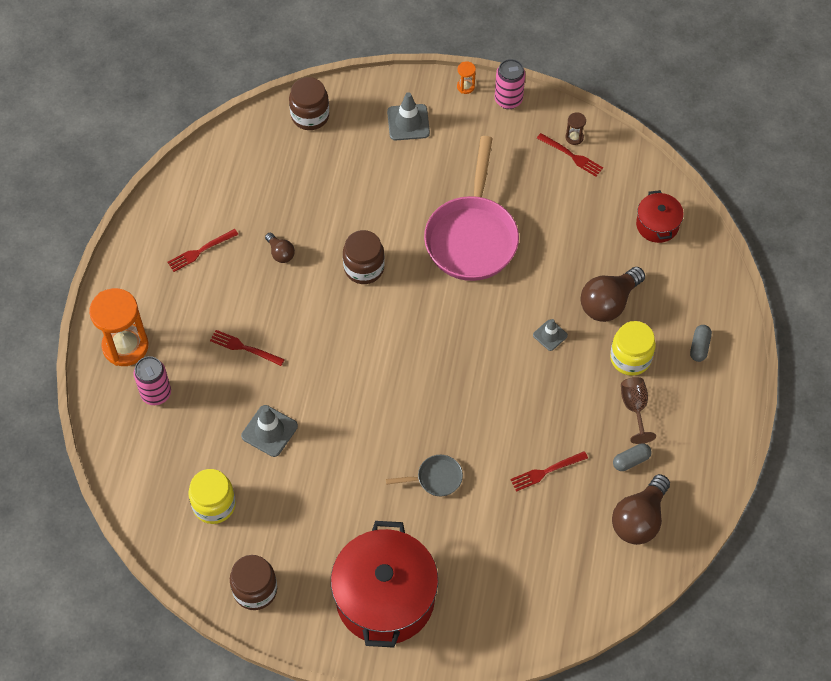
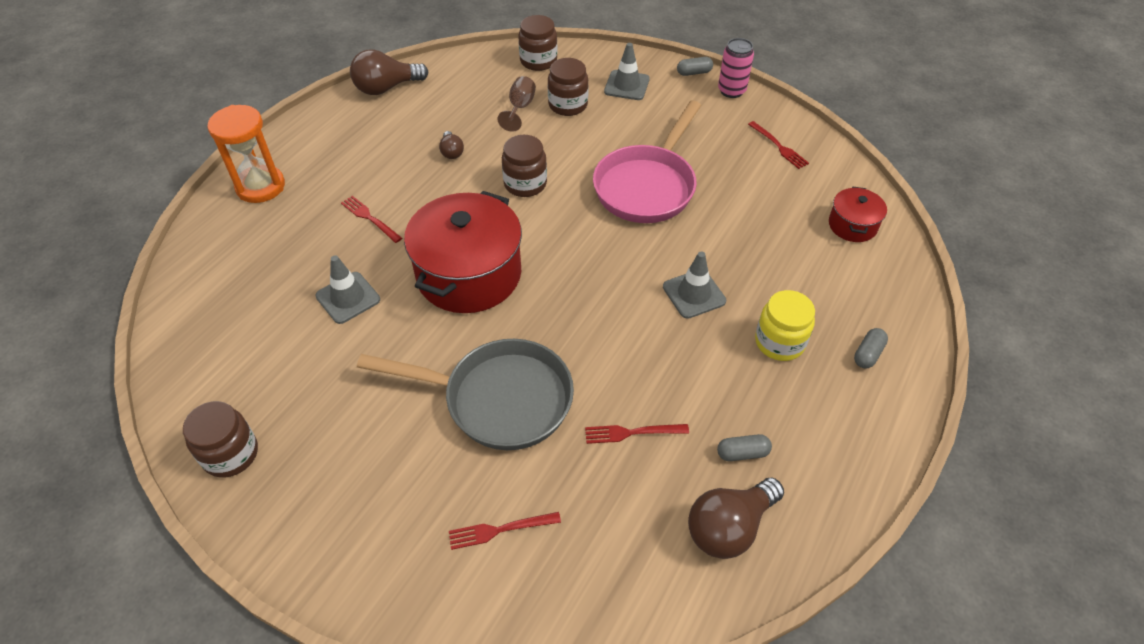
camera: 20 degrees right, 10 degrees down
pink can [134,356,171,405] -> none
red fork [167,229,238,272] -> red fork moved to [449,512,561,550]
yellow jar [189,469,236,524] -> none
red pot [331,521,438,648] -> red pot moved to [404,191,522,313]
grey pan [386,455,463,496] -> grey pan [357,339,574,450], size x2.27
orange hourglass [457,61,476,94] -> grey capsule [677,57,713,76]
grey traffic cone [533,319,568,351] -> grey traffic cone [663,252,726,319], size x1.60
brown hourglass [565,112,586,145] -> none
brown light bulb [581,267,645,322] -> brown light bulb moved to [350,49,428,95]
brown goblet [621,377,656,444] -> brown goblet moved to [497,76,536,132]
none -> brown jar [548,58,589,116]

